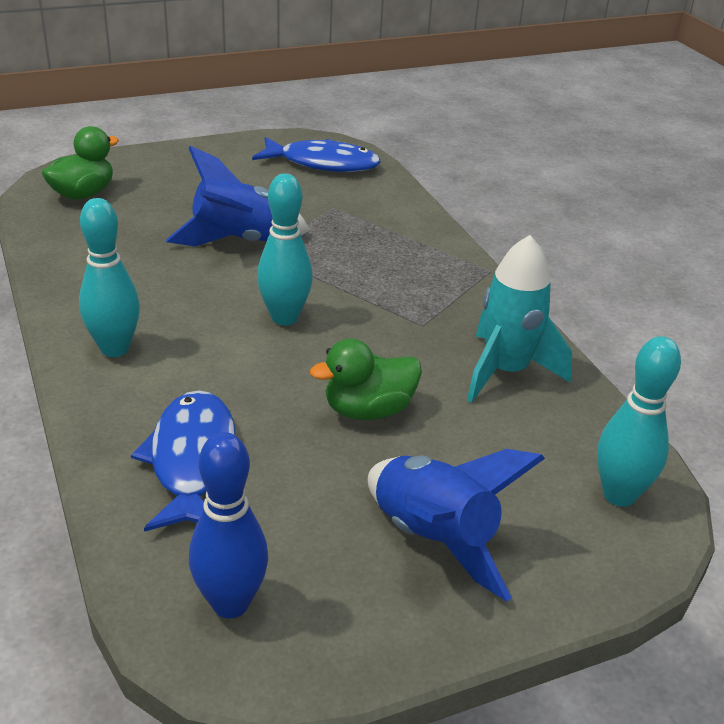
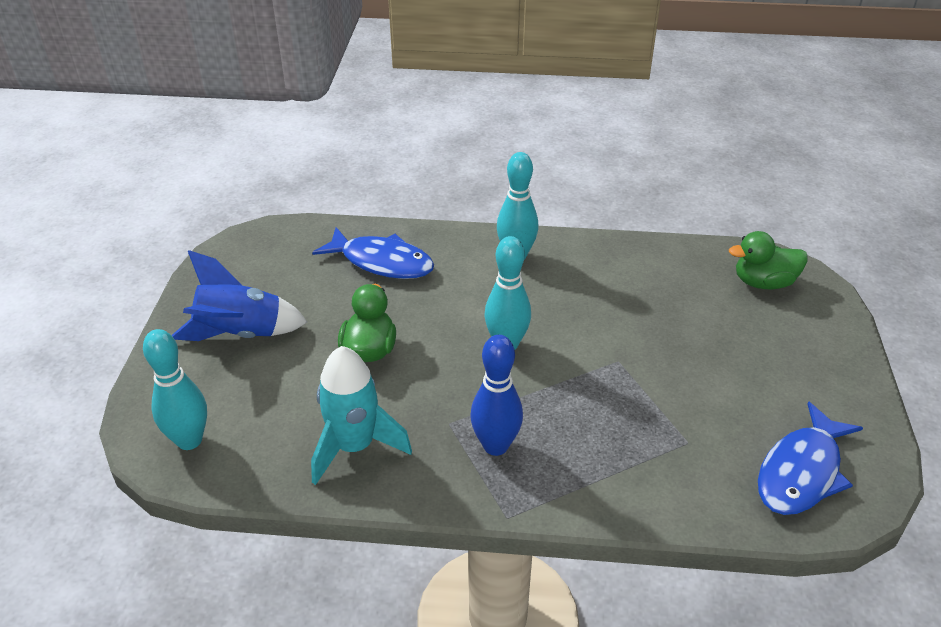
camera: 120 degrees right, 5 degrees up
green duck [42,126,119,200] -> green duck turned 105 degrees clockwise [729,231,808,289]
blue rocket [166,146,310,247] -> none
blue bowling pin [189,432,268,618] -> blue bowling pin moved to [470,335,523,456]

